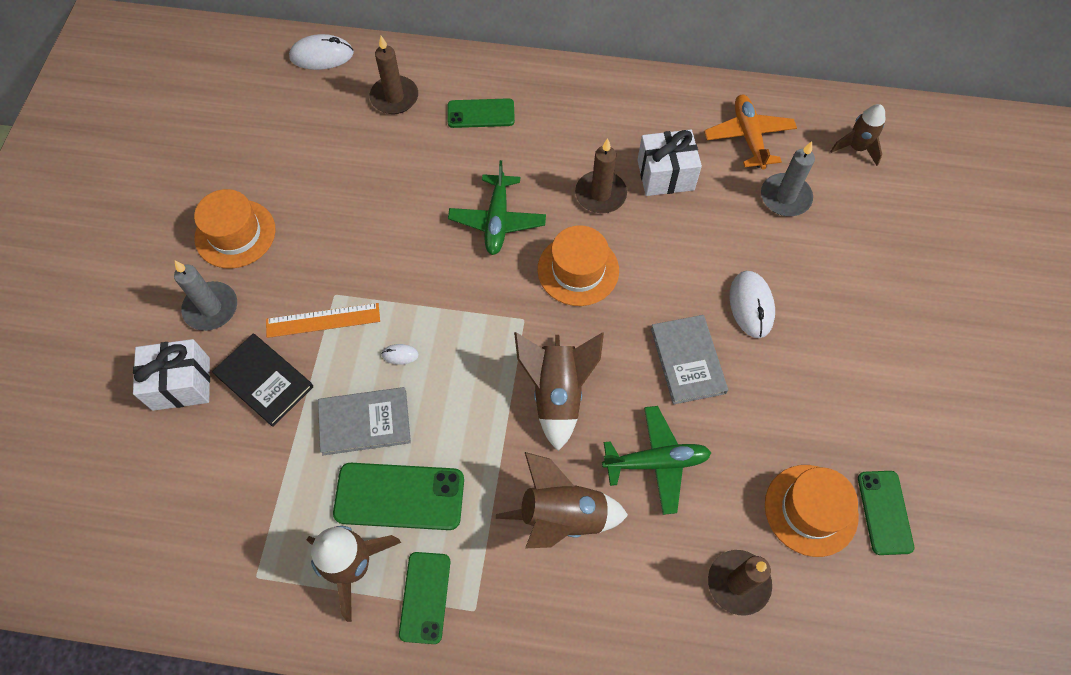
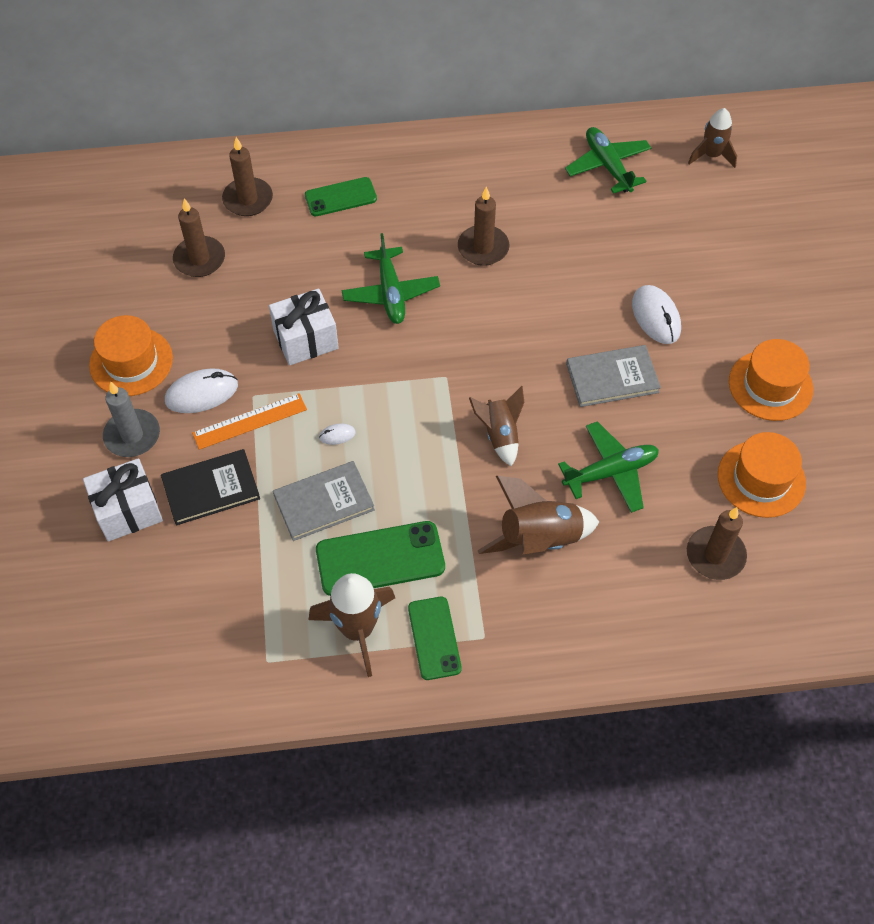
camera: 15 degrees left, 5 degrees down
black book [212,334,313,427] -> black book turned 45 degrees counterclockwise [161,449,260,525]
white mouse [289,34,354,70] -> white mouse moved to [165,368,238,413]
brown rocket [514,332,604,451] -> brown rocket [469,386,524,467], size x0.66
orange hat [537,225,619,306] -> orange hat moved to [729,339,813,421]
white gift [637,130,702,196] -> white gift moved to [269,288,339,365]
grey book [651,315,728,404] -> grey book turned 75 degrees counterclockwise [566,345,661,407]
orange plane [704,95,797,170] -> green plane [565,127,651,194]
grey candle [761,141,815,216] -> none
green phone [858,471,914,555] -> none
none -> brown candle [173,198,225,277]

